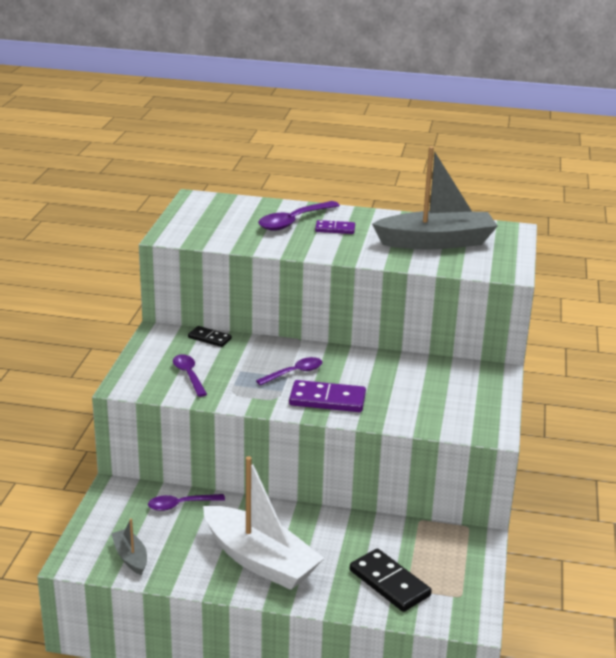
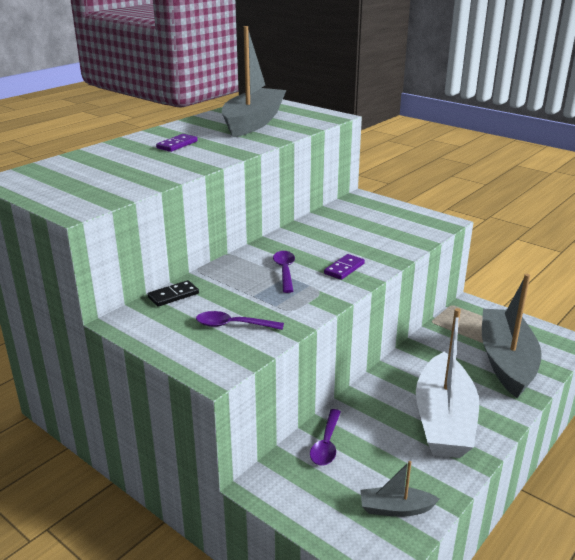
camera: 60 degrees left, 0 degrees up
white boat [203,456,324,590] -> white boat turned 120 degrees clockwise [416,308,479,458]
purple spoon [258,201,340,231] -> none
purple domino [289,380,366,412] -> purple domino [324,254,365,280], size x0.59
black domino [350,548,432,612] -> grey boat [482,274,542,398]

